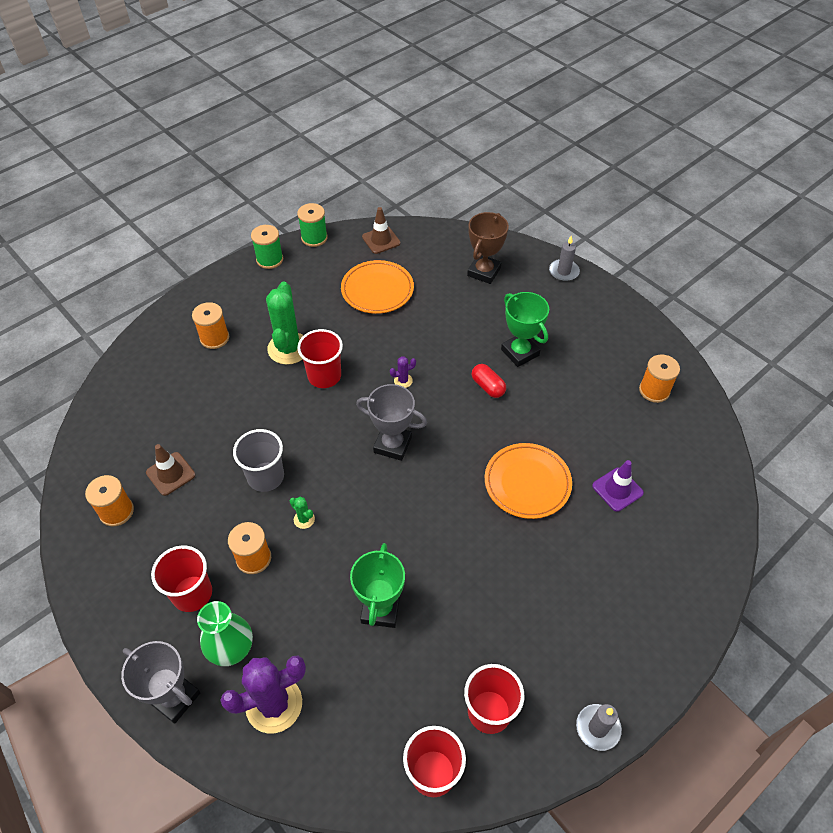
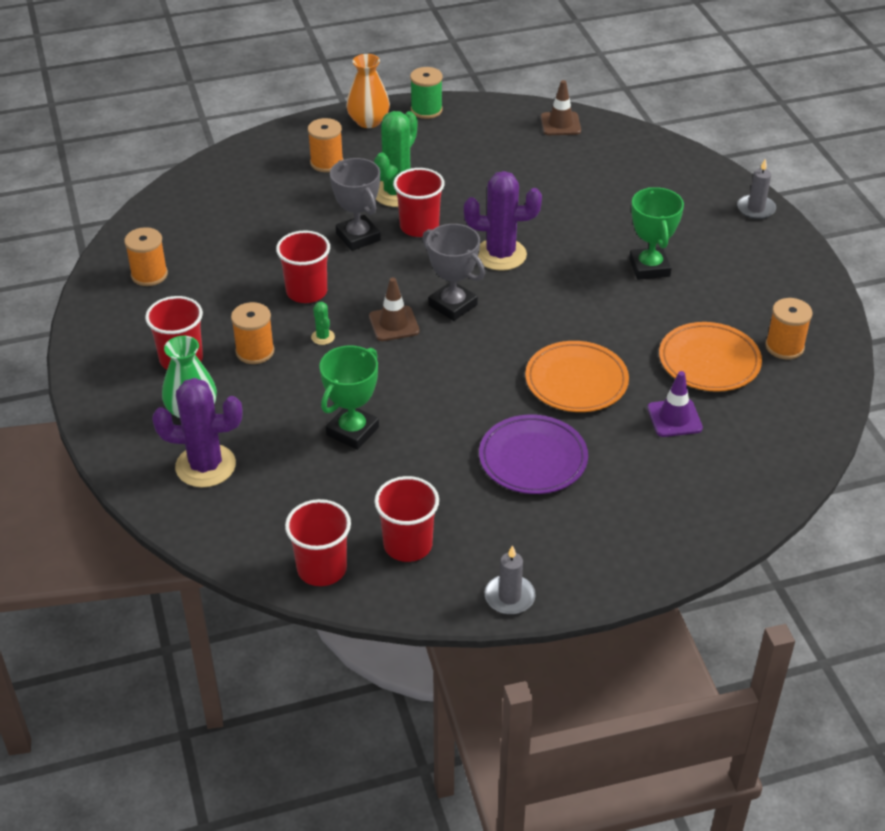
camera: 25 degrees right, 10 degrees down
grey trophy [121,641,201,724] -> grey trophy moved to [330,158,381,251]
brown traffic cone [146,444,195,496] -> brown traffic cone moved to [369,277,420,341]
grey cup [233,429,284,492] -> red cup [276,231,330,303]
green spool [297,203,328,247] -> none
orange plate [341,260,414,314] -> orange plate moved to [659,322,762,392]
purple cactus [390,356,416,388] -> purple cactus [464,171,542,271], size x2.33
brown trophy [467,212,509,284] -> none
red capsule [472,364,506,398] -> none
none -> orange vase [346,54,390,128]
none -> purple plate [479,415,588,494]

